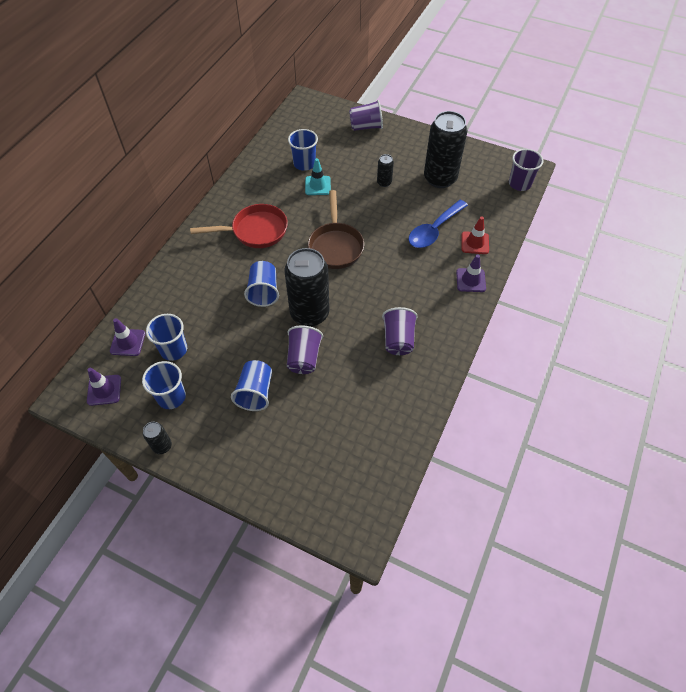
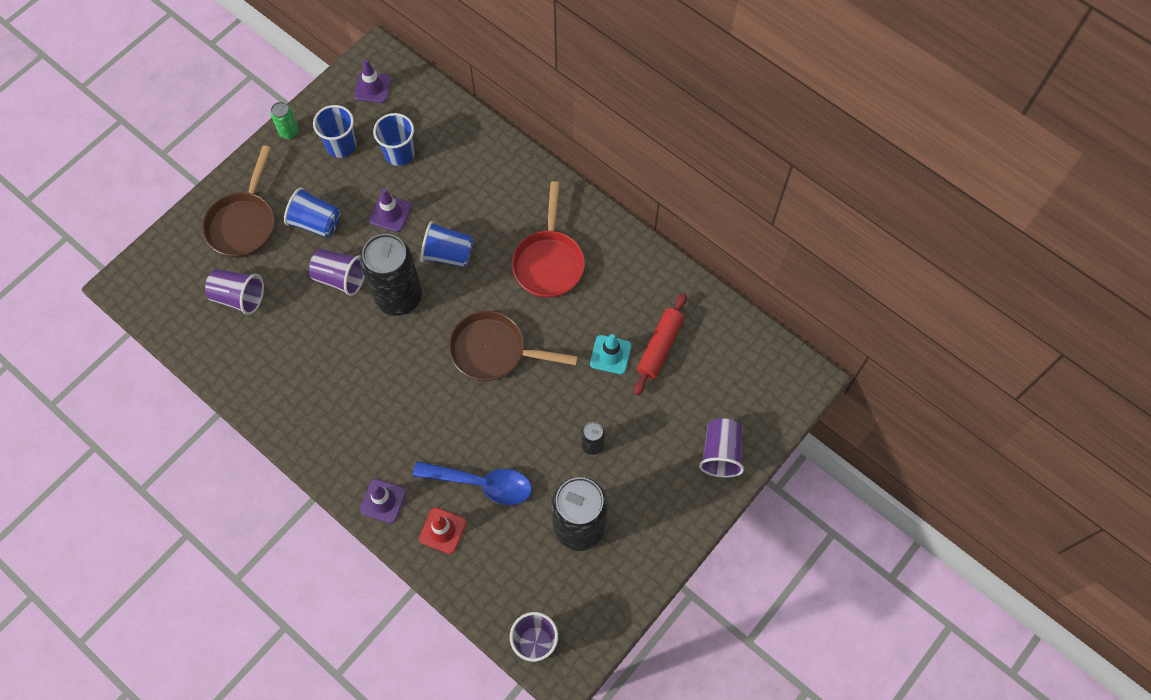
camera: 105 degrees right, 10 degrees up
purple traffic cone [110,318,145,356] -> purple traffic cone moved to [369,189,412,232]
black can [143,422,172,454] -> green can [271,102,299,139]
blue cup [288,129,318,171] -> red rolling pin [634,293,687,395]
purple cup [382,307,418,355] -> purple cup moved to [205,269,264,315]
blue spoon [409,200,468,248] -> blue spoon turned 135 degrees clockwise [413,461,532,505]
none -> brown pan [202,146,275,258]

